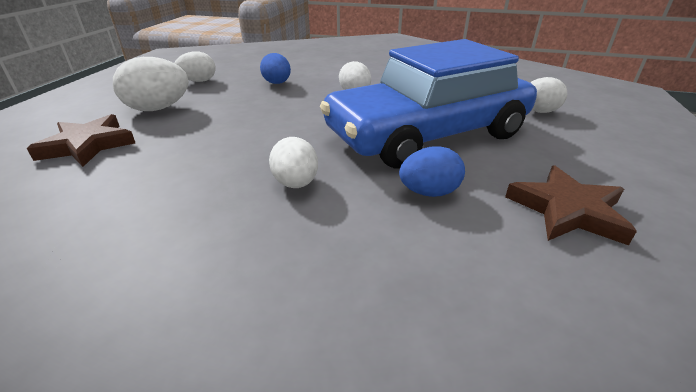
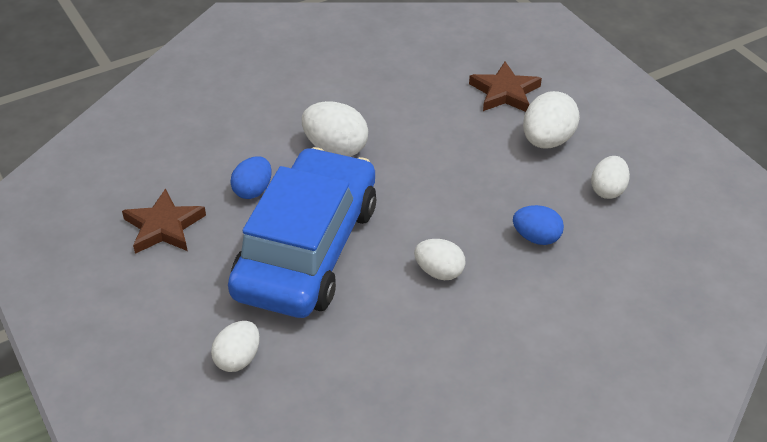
camera: 135 degrees right, 10 degrees up
white egg [269,137,318,188] -> white egg [302,101,368,157], size x1.50

